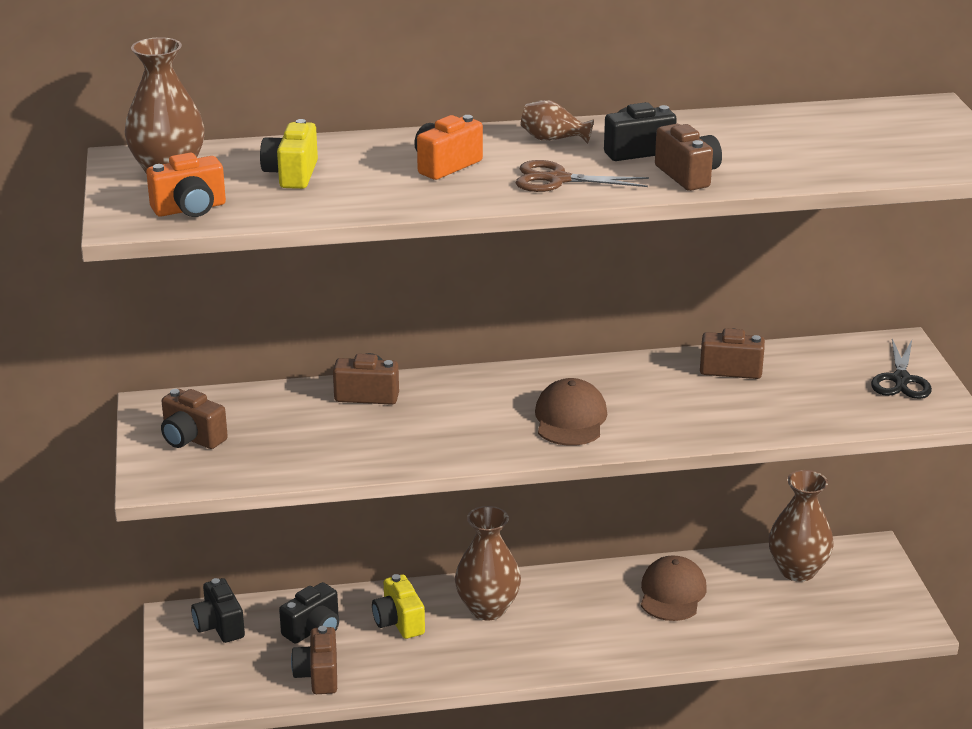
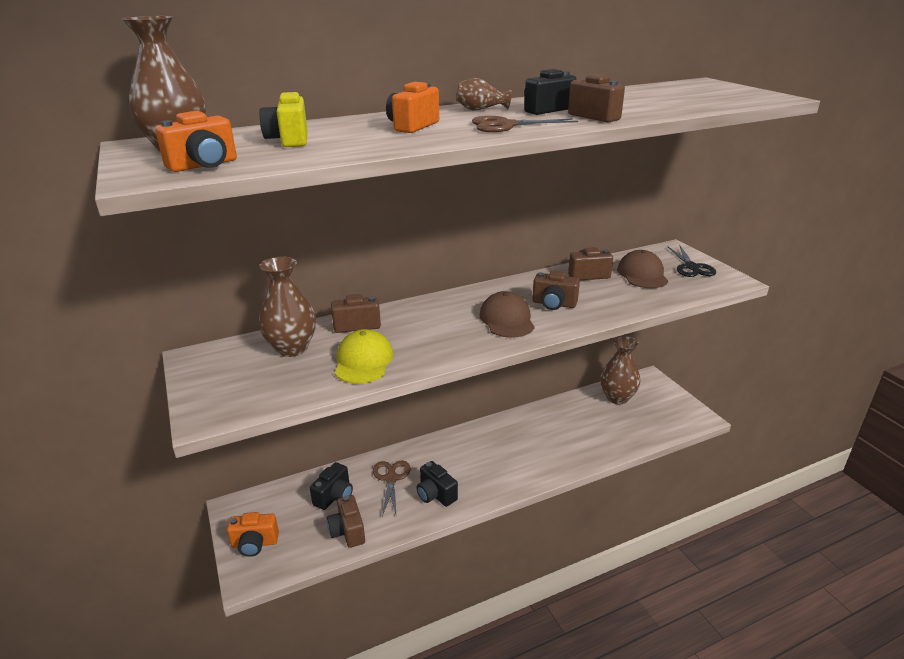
camera: 15 degrees left, 0 degrees up
brown camera [161,389,228,449] -> brown camera moved to [532,270,580,310]
black camera [191,578,245,643] -> black camera moved to [416,461,458,507]
yellow camera [372,574,425,639] -> brown scissors [373,461,411,517]
brown vase [455,506,521,620] -> brown vase moved to [259,256,316,357]
brown cap [641,555,707,621] -> brown cap moved to [617,250,668,288]
none -> orange camera [227,512,279,557]
none -> yellow cap [335,329,393,384]

